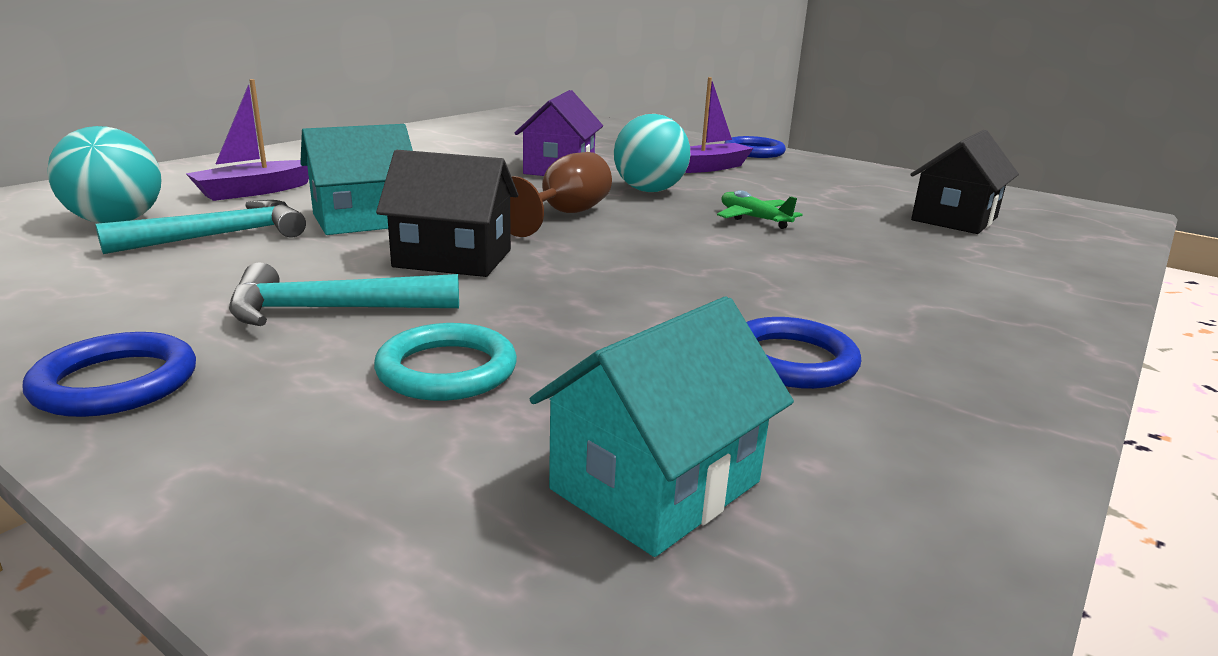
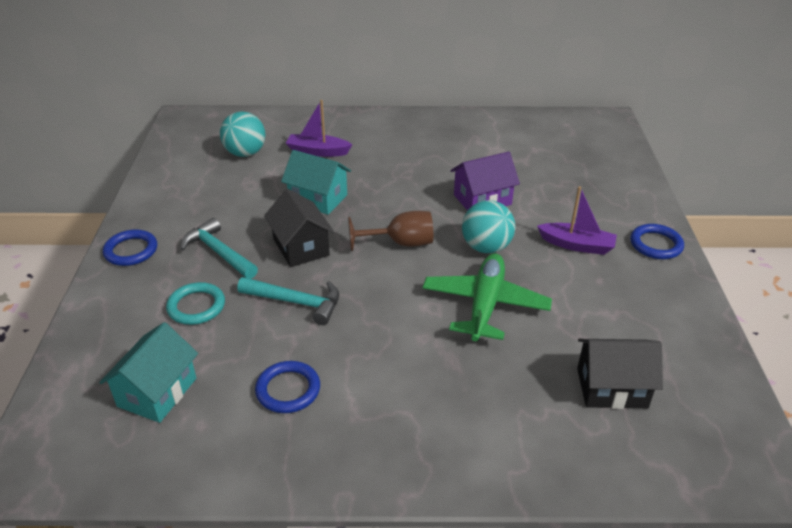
camera: 55 degrees right, 15 degrees up
turquoise hammer [95,200,306,254] -> turquoise hammer moved to [237,277,339,325]
turquoise house [530,296,794,557] -> turquoise house turned 75 degrees counterclockwise [99,322,198,423]
green plane [717,190,803,229] -> green plane [423,253,552,342], size x1.98

